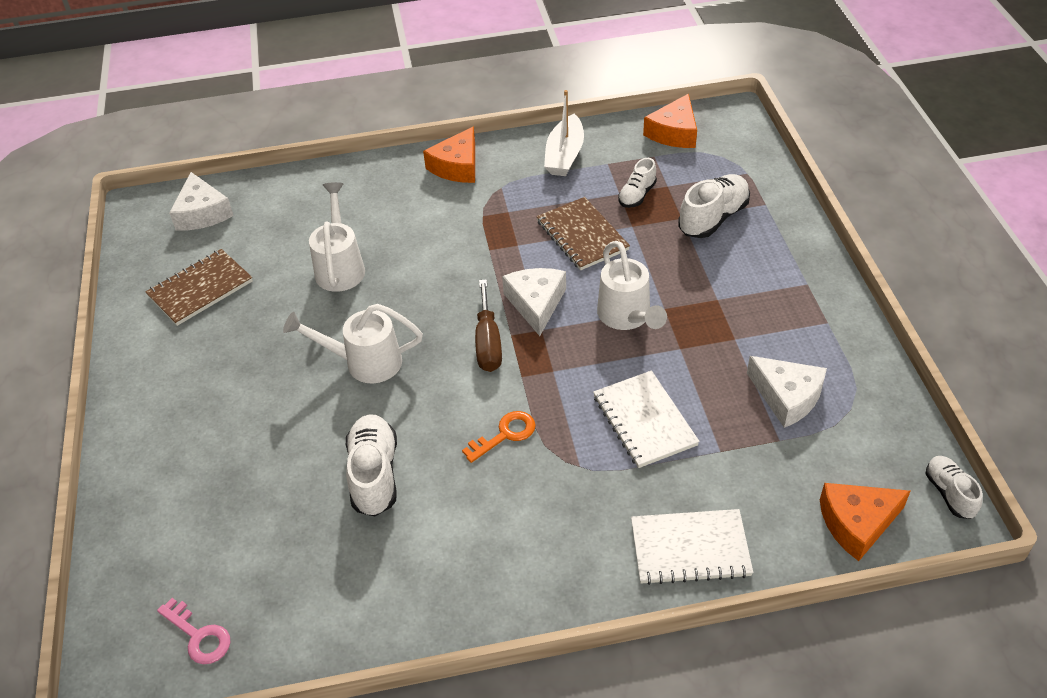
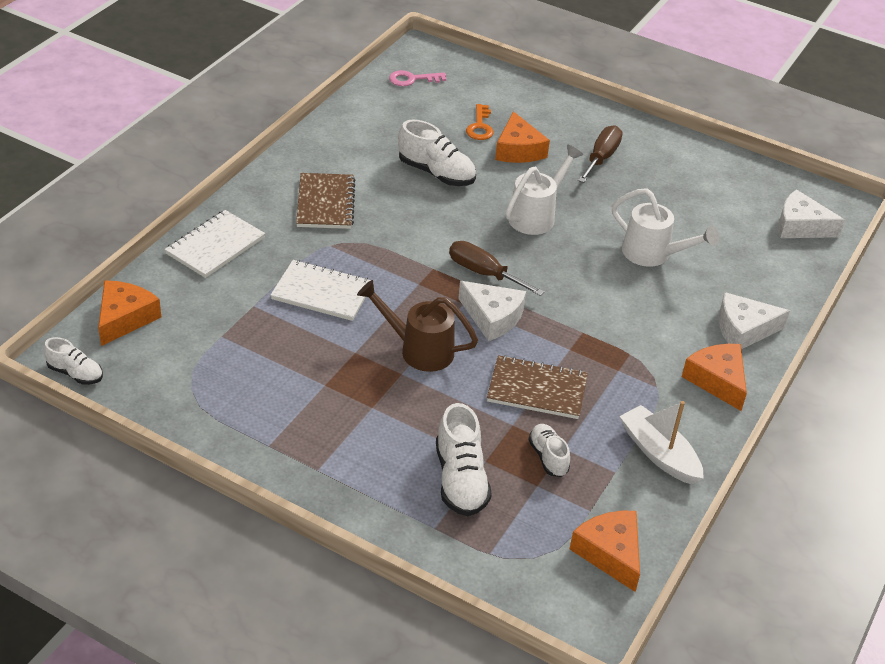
camera: 125 degrees right, 5 degrees down
brown notebook [146,249,253,326] -> brown notebook moved to [296,173,356,229]
orange key [462,411,536,463] -> orange key moved to [466,104,493,140]
white watering can [597,241,667,330] -> brown watering can [357,280,478,372]
white cheese [747,356,827,428] -> white cheese moved to [718,292,790,349]
none -> orange cheese [495,111,550,163]
none -> brown screwdriver [578,125,623,183]

